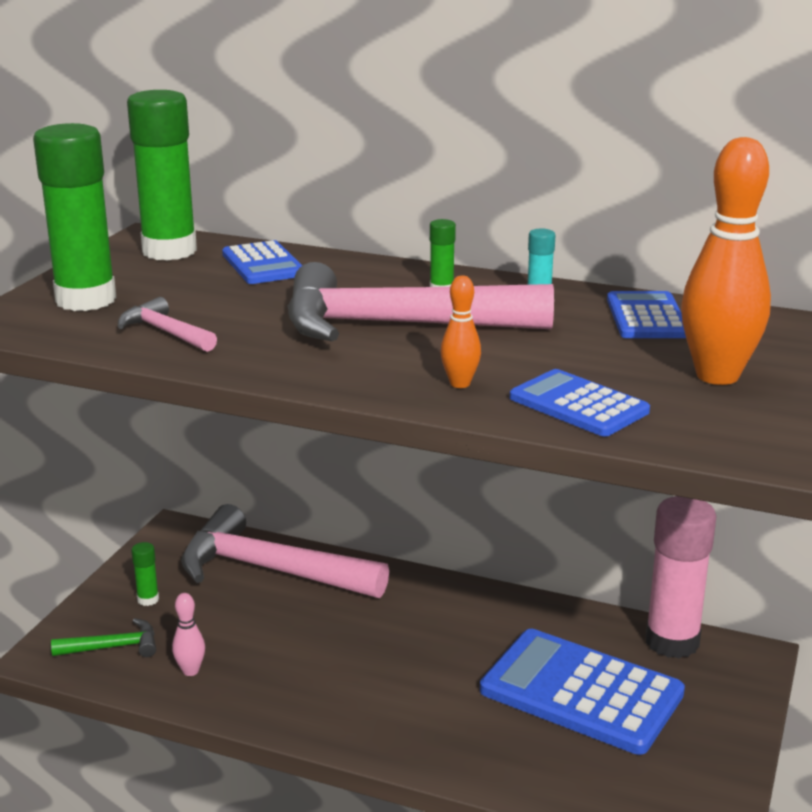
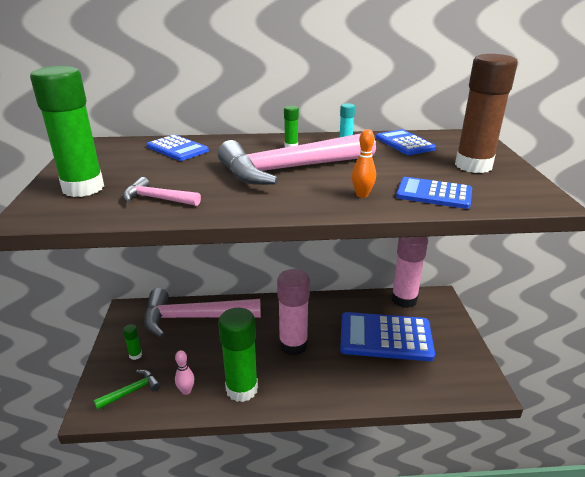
camera: 25 degrees left, 5 degrees up
green glue stick [127,90,197,261] -> green glue stick moved to [218,308,258,402]
orange bowling pin [681,137,771,385] -> brown glue stick [455,54,518,173]
none -> pink glue stick [277,269,310,356]

